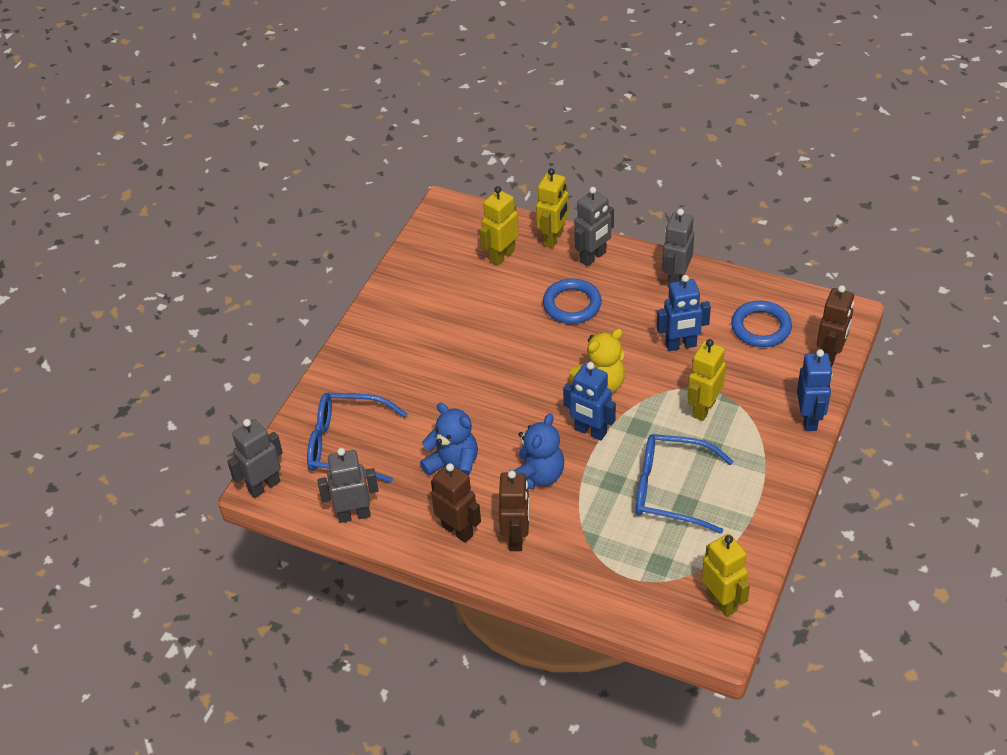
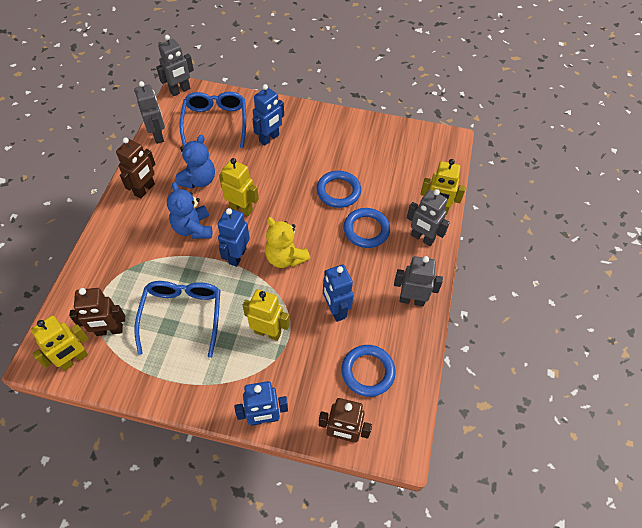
camera: 75 degrees right, 10 degrees up
grey robot [227,419,283,498] -> grey robot turned 105 degrees clockwise [156,35,194,96]
yellow robot [480,186,519,266] -> yellow robot moved to [219,158,259,216]
brown robot [499,470,530,551] -> brown robot moved to [69,288,125,336]
blue teddy bear [509,413,564,489] -> blue teddy bear turned 60 degrees clockwise [167,182,212,239]
none -> blue robot [252,84,284,146]
none -> blue ring [316,171,361,208]

